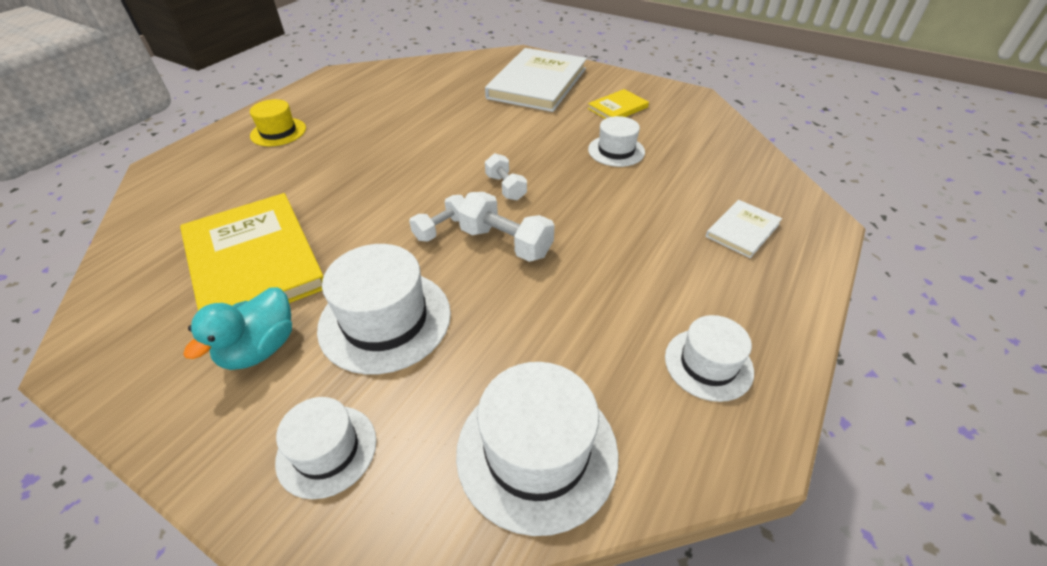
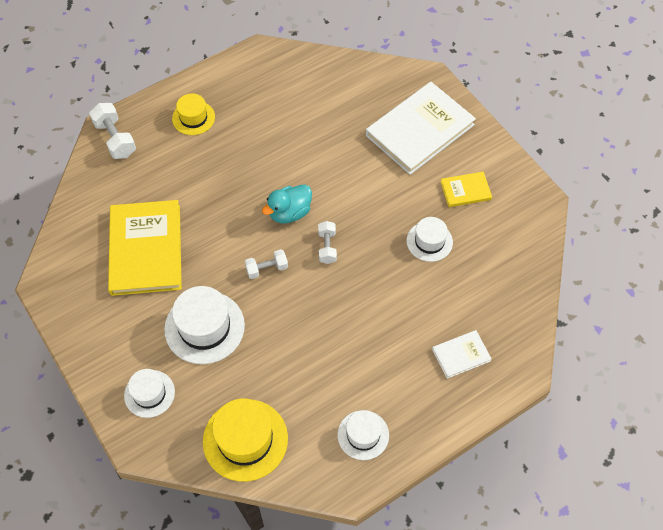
camera: 25 degrees right, 15 degrees up
turquoise duck [183,287,292,370] -> turquoise duck moved to [262,184,312,223]
white hat [456,362,619,536] -> yellow hat [203,398,288,482]
white dumbbell [458,192,555,262] -> white dumbbell moved to [89,103,136,159]

